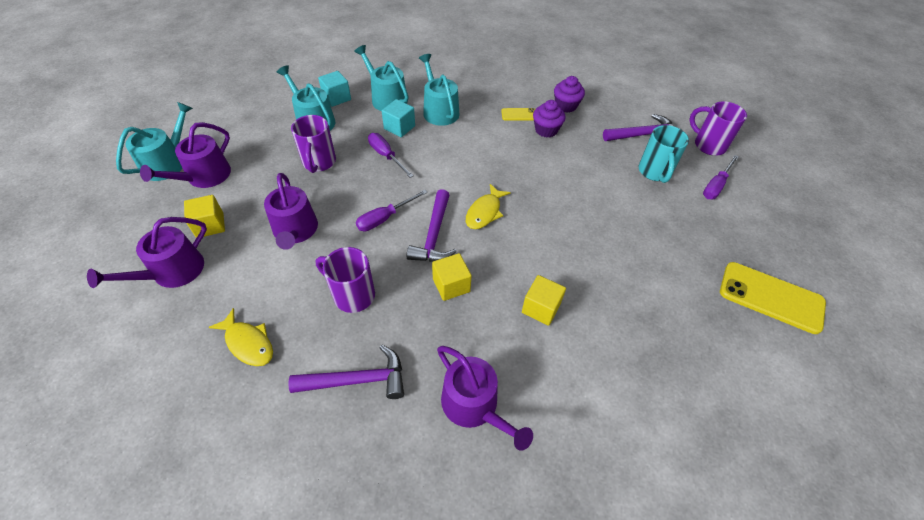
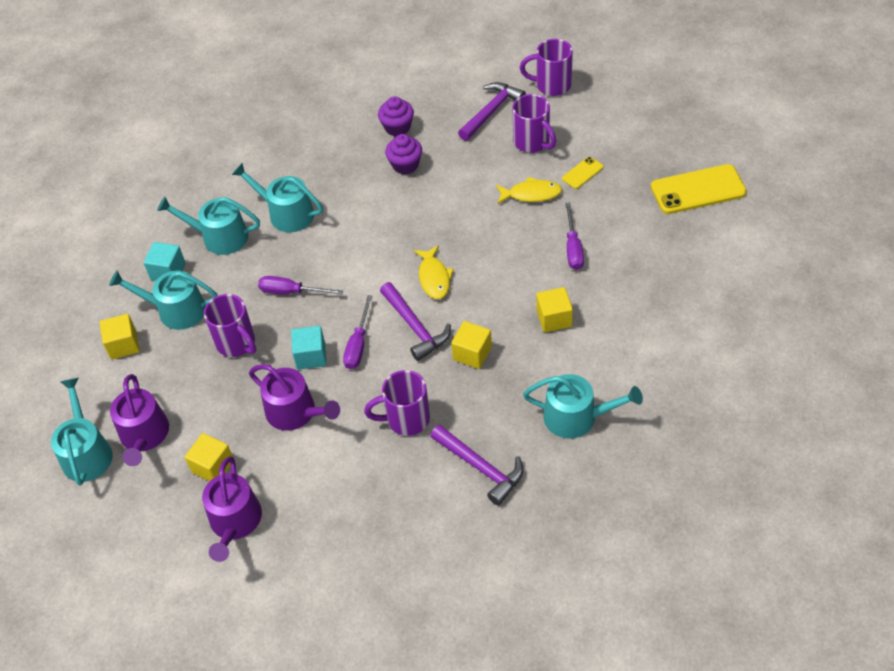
camera: 35 degrees left, 0 degrees up
yellow fish [208,308,273,366] -> yellow fish moved to [496,177,562,204]
purple hammer [288,345,404,399] -> purple hammer turned 90 degrees clockwise [430,424,523,505]
turquoise cube [382,99,415,137] -> turquoise cube moved to [291,326,327,370]
purple watering can [437,346,533,451] -> turquoise watering can [523,374,643,438]
yellow phone [501,108,535,121] -> yellow phone moved to [562,157,604,189]
turquoise mug [639,125,689,183] -> purple mug [512,94,556,153]
purple screwdriver [703,155,739,199] -> purple screwdriver moved to [565,203,584,270]
none -> yellow cube [100,314,140,359]

